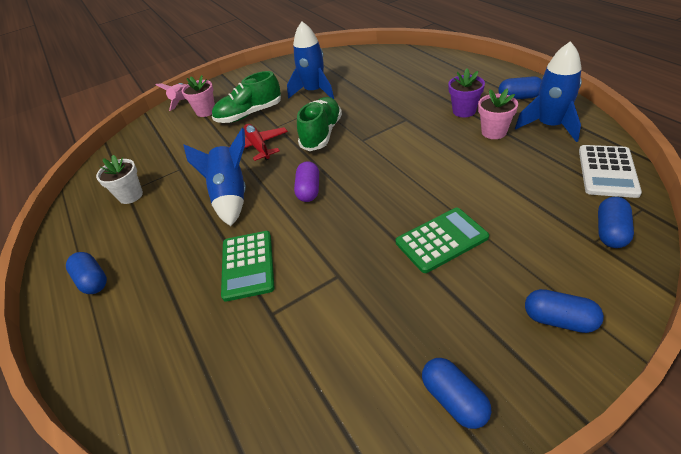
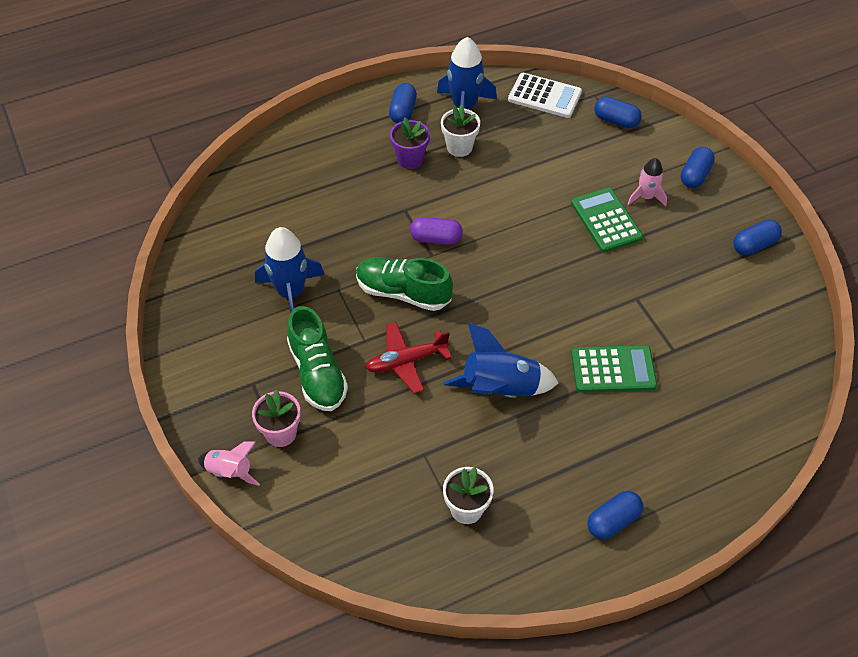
camera: 90 degrees left, 10 degrees up
purple capsule [294,161,319,202] -> purple capsule moved to [410,217,463,245]
pink flower pot [478,88,518,139] -> white flower pot [441,105,480,157]
none -> pink rocket [628,158,667,206]

